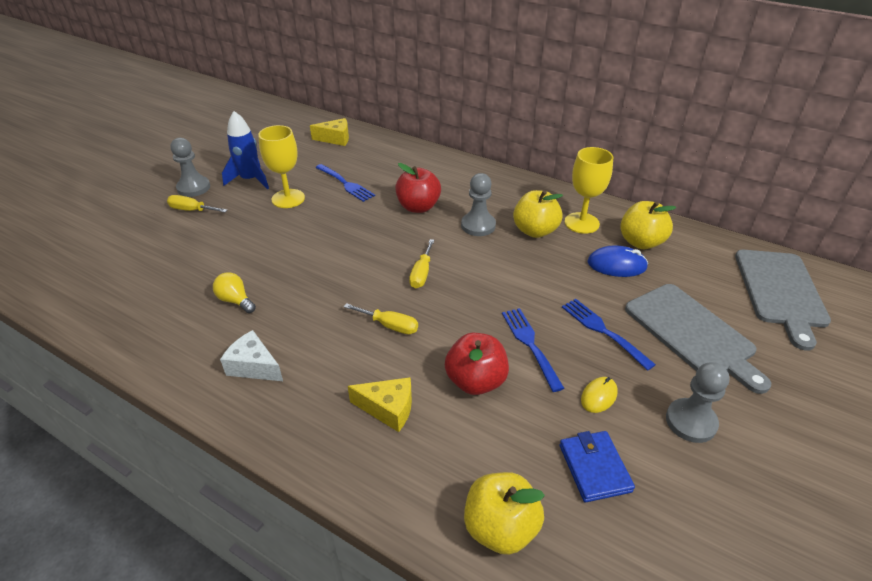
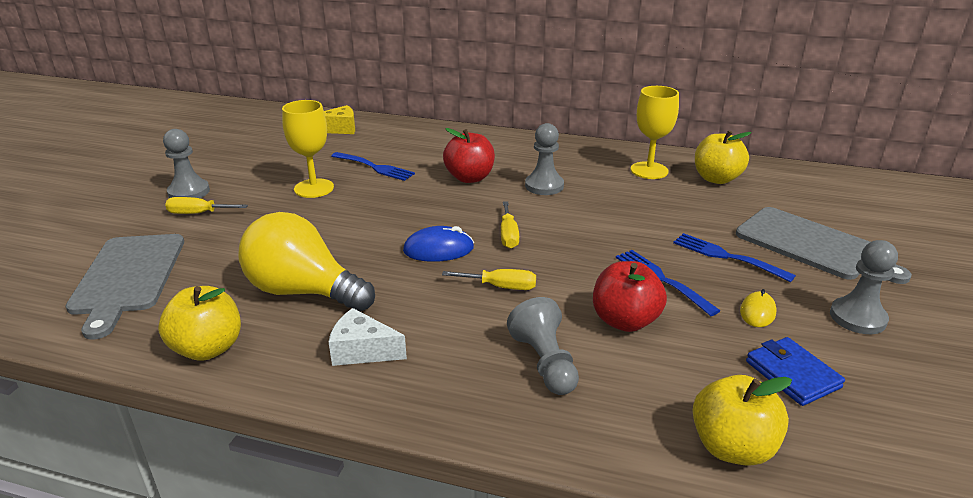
camera: 15 degrees left, 10 degrees down
yellow light bulb [213,272,256,313] -> yellow light bulb [238,212,375,312], size x2.24
blue rocket [222,111,269,189] -> none
yellow cheese [348,377,412,432] -> grey pawn [507,297,579,395]
yellow apple [513,190,563,238] -> yellow apple moved to [158,286,241,361]
blue mouse [587,245,648,277] -> blue mouse moved to [403,226,474,262]
grey cutting board [735,250,831,351] -> grey cutting board moved to [65,234,184,340]

